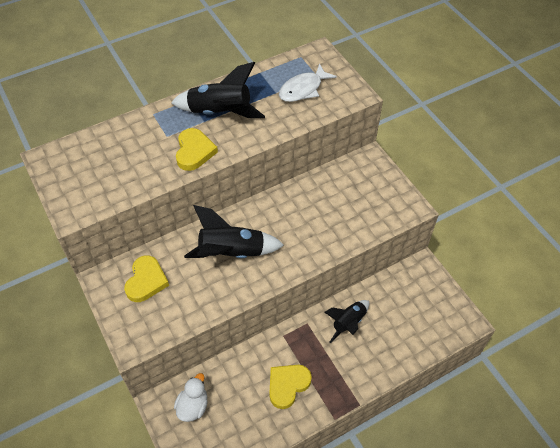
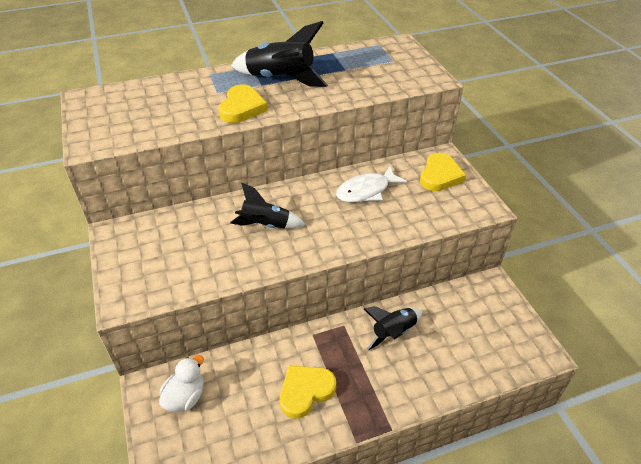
camera: 10 degrees right, 10 degrees down
yellow heart [124,255,169,302] -> yellow heart moved to [420,153,466,191]
black rocket [184,205,284,258] -> black rocket [230,183,306,229], size x0.65
white fish [279,63,337,102] -> white fish moved to [336,166,407,202]

